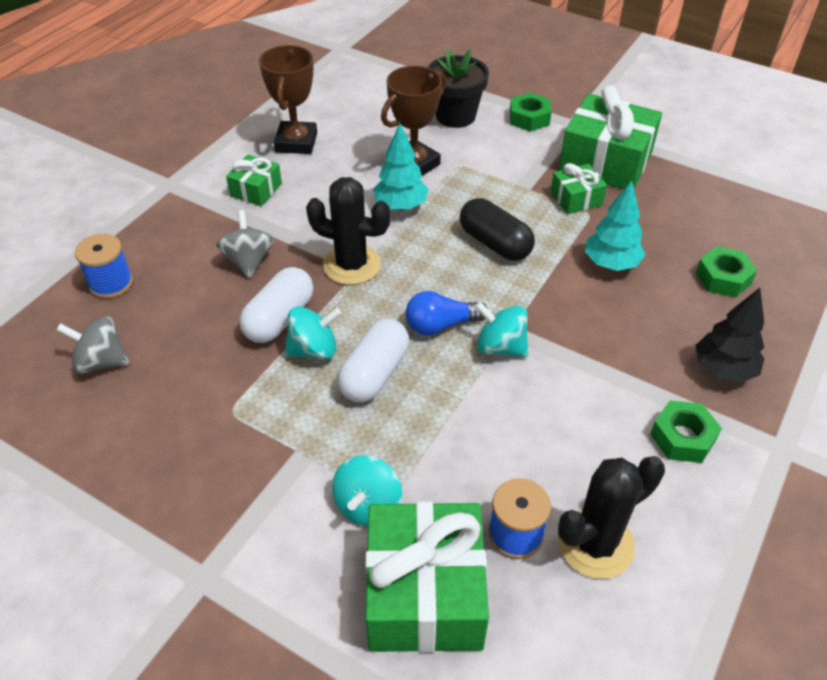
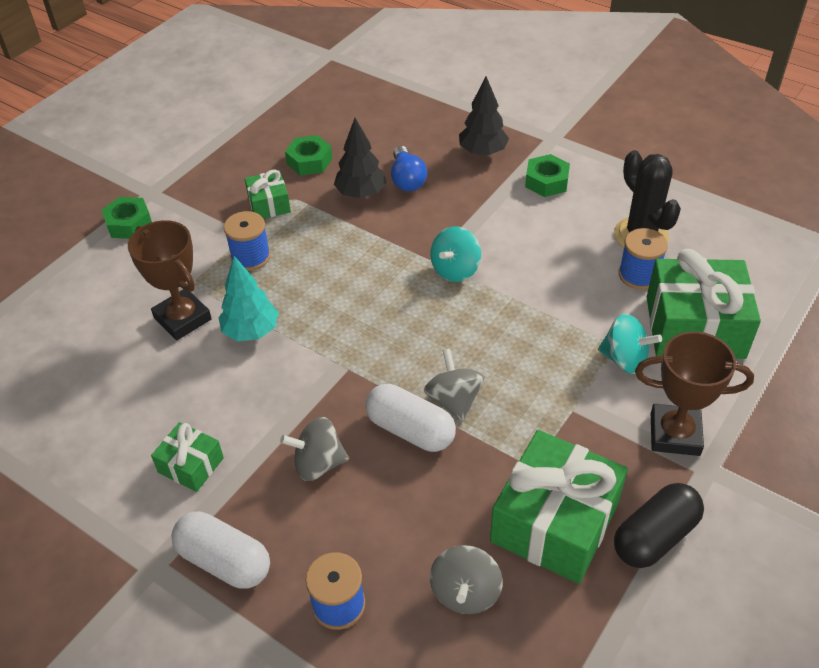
camera: 85 degrees left, 0 degrees up
brown trophy [259,45,317,154] -> brown trophy moved to [635,331,754,456]
turquoise spinning top [284,306,342,359] -> grey spinning top [424,349,485,422]
black cactus [306,177,391,285] -> none
white capsule [337,319,409,402] -> white capsule moved to [171,511,270,589]
blue light bulb [405,291,488,335] -> blue light bulb moved to [391,146,427,191]
black flower pot [427,49,489,128] -> none
black capsule [460,198,535,261] -> black capsule moved to [614,483,704,568]
green gift [559,85,662,189] -> green gift moved to [490,430,628,584]
turquoise tree [585,180,645,271] -> black tree [334,118,387,198]
green nut [696,246,757,297] -> green nut moved to [285,135,332,175]
none -> blue spool [224,211,271,271]

